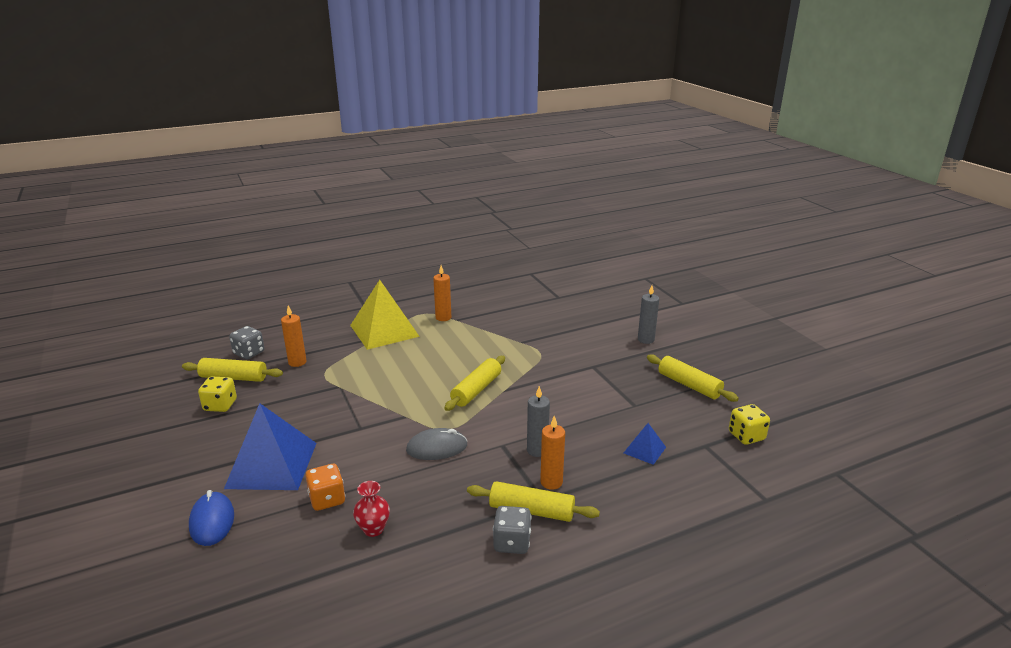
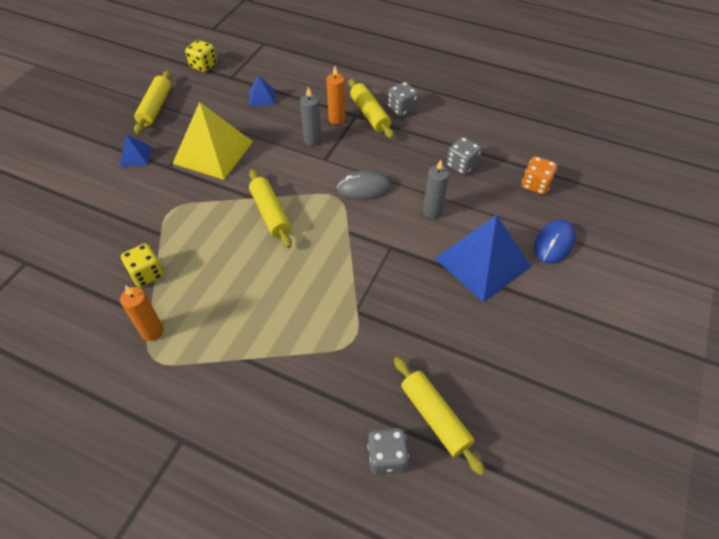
camera: 130 degrees left, 25 degrees up
yellow dice [198,376,237,412] -> yellow dice moved to [121,243,164,287]
orange candle [281,305,306,367] -> none
orange dice [306,464,345,511] -> orange dice moved to [522,156,557,195]
yellow pyramid [350,280,420,350] -> yellow pyramid moved to [172,102,253,180]
red vase [353,481,390,537] -> grey dice [446,137,482,175]
grey mouse [406,428,468,460] -> grey mouse turned 45 degrees counterclockwise [336,170,391,200]
yellow rolling pin [444,356,505,411] -> yellow rolling pin turned 75 degrees clockwise [249,169,292,248]
grey candle [638,285,659,344] -> grey candle moved to [423,160,449,219]
none -> blue pyramid [120,134,151,167]

